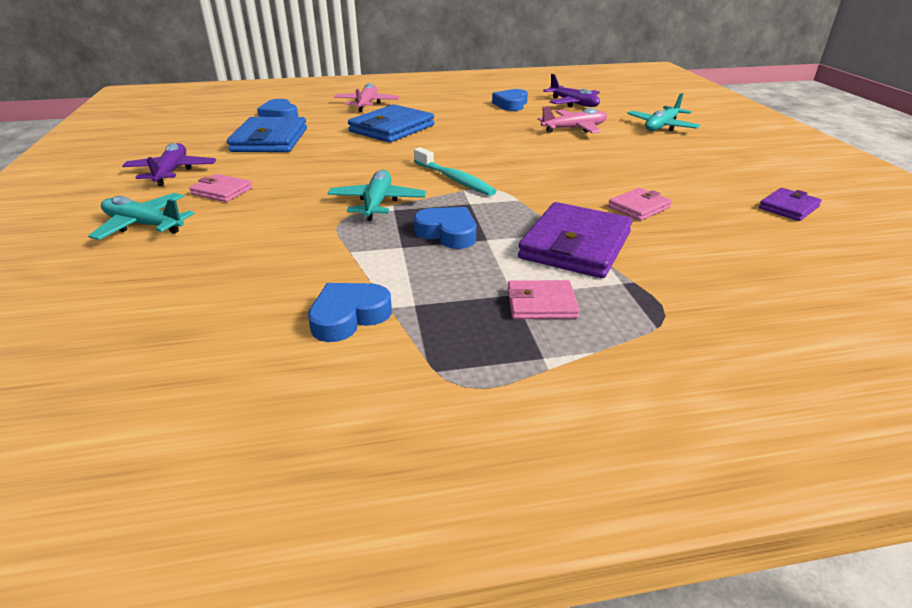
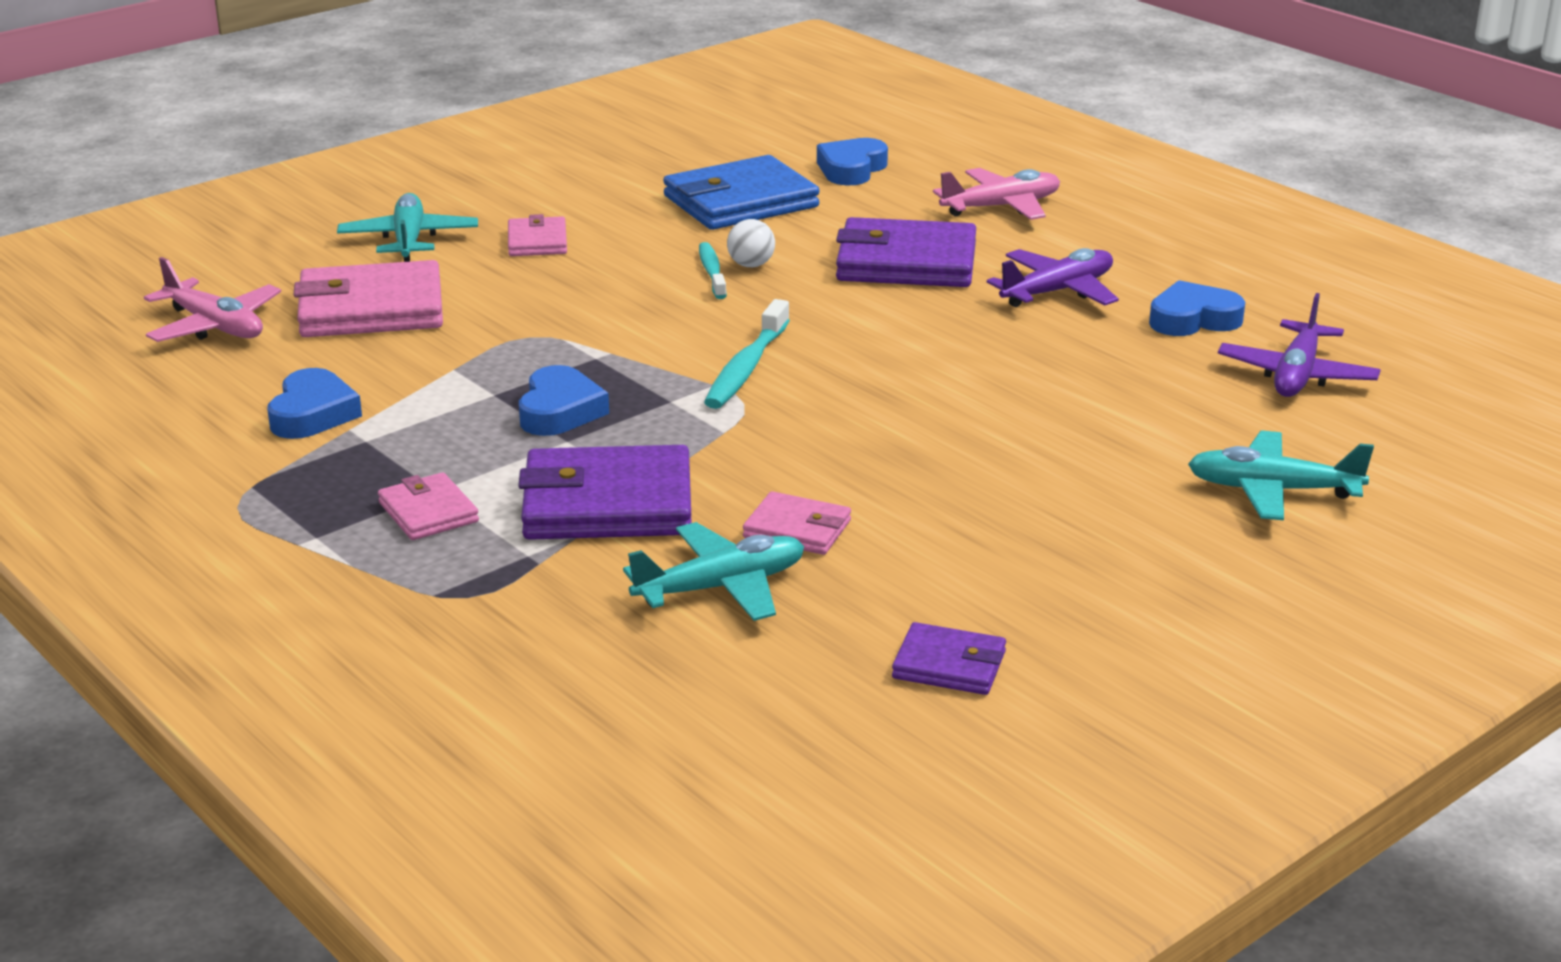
camera: 60 degrees right, 5 degrees down
purple plane [122,143,216,186] -> purple plane moved to [987,248,1119,307]
blue heart [308,283,392,342] -> blue heart turned 75 degrees clockwise [267,368,362,439]
turquoise plane [328,170,426,221] -> turquoise plane moved to [623,522,804,621]
blue wallet [348,104,434,142] -> purple wallet [836,217,976,287]
pink plane [538,106,607,133] -> pink plane moved to [144,257,281,342]
none -> pink wallet [294,260,443,337]
none -> turquoise toothbrush [699,242,727,299]
none -> white ball [727,219,775,267]

